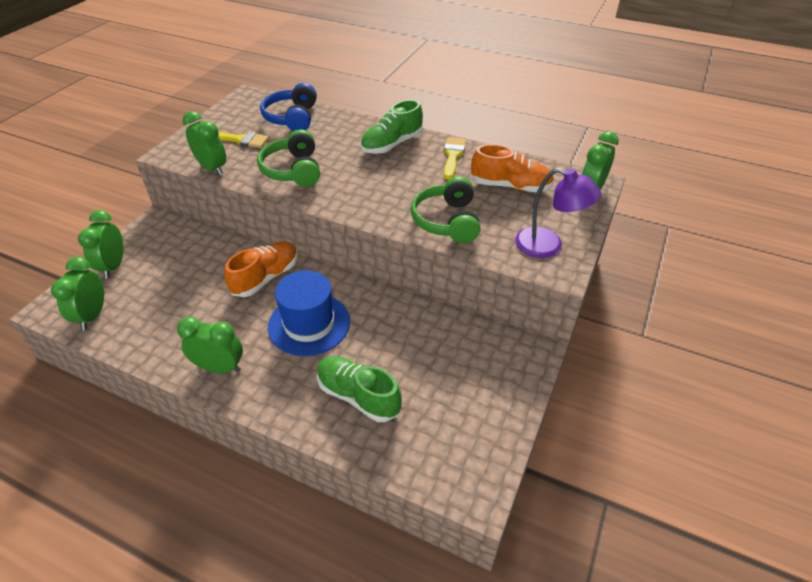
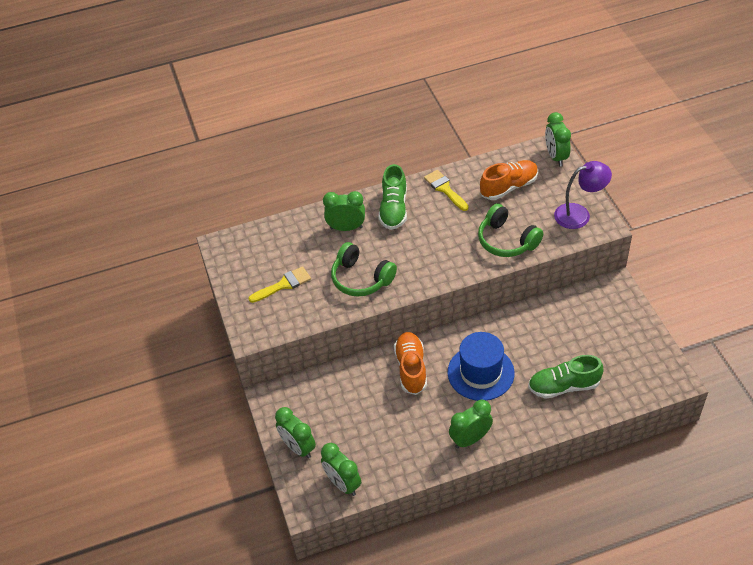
camera: 40 degrees left, 5 degrees up
green clock [183,111,226,175] -> green clock moved to [323,191,365,231]
blue headphones [260,83,317,131] -> none

